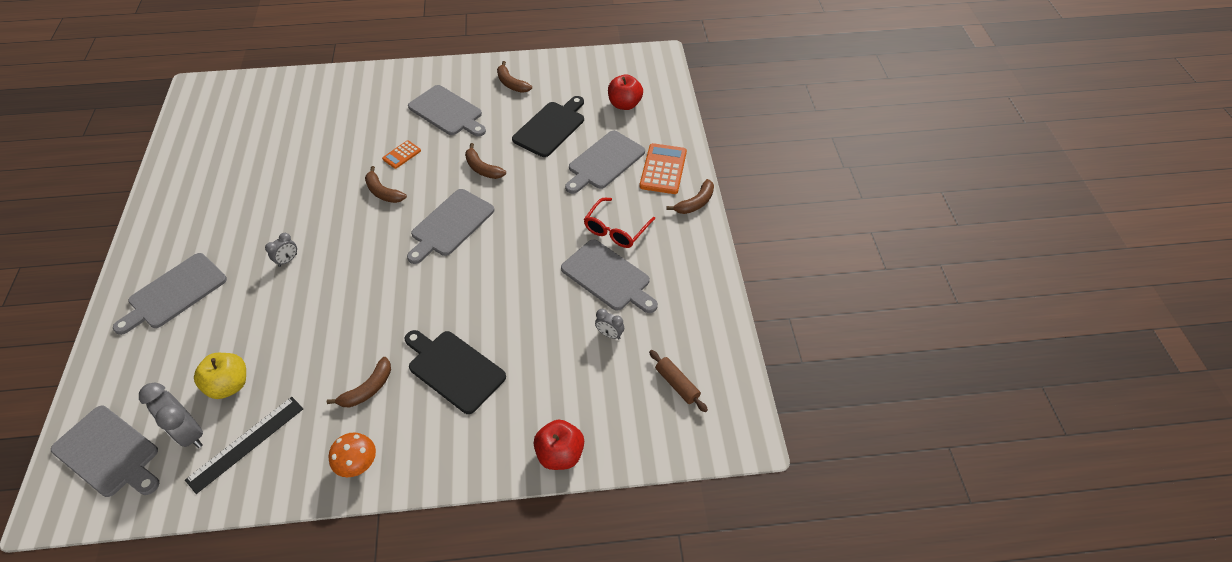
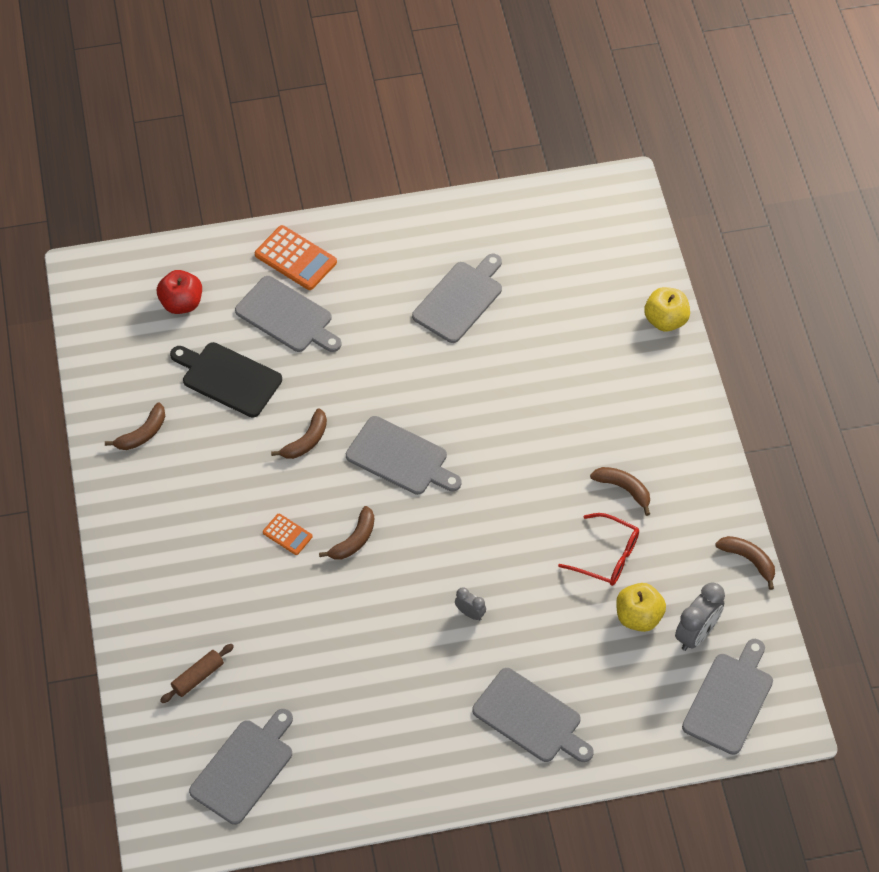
camera: 95 degrees left, 5 degrees up
black ruler [185,397,304,494] -> none
orange mushroom [329,432,376,477] -> none
black cutting board [404,330,506,414] -> none
grey cutting board [408,85,486,137] -> grey cutting board moved to [189,709,293,825]
red apple [533,419,584,470] -> yellow apple [644,287,690,332]
red glasses [584,198,655,248] -> red glasses moved to [558,513,639,586]
grey clock [595,309,624,339] -> none
orange calculator [640,143,687,194] -> orange calculator turned 150 degrees counterclockwise [255,225,337,290]
brown rolling pin [649,350,708,412] -> brown rolling pin moved to [160,644,234,703]
brown banana [666,179,714,214] -> brown banana moved to [715,536,775,590]

